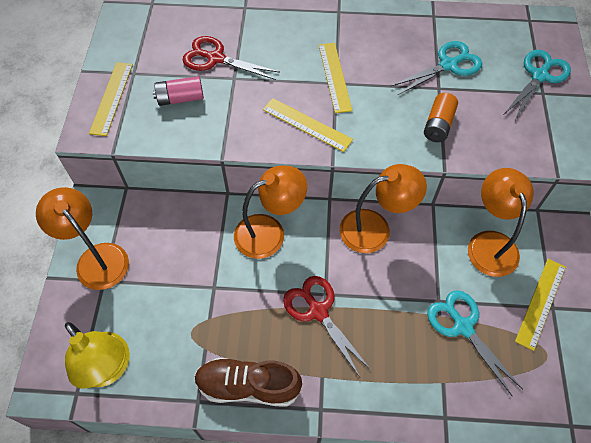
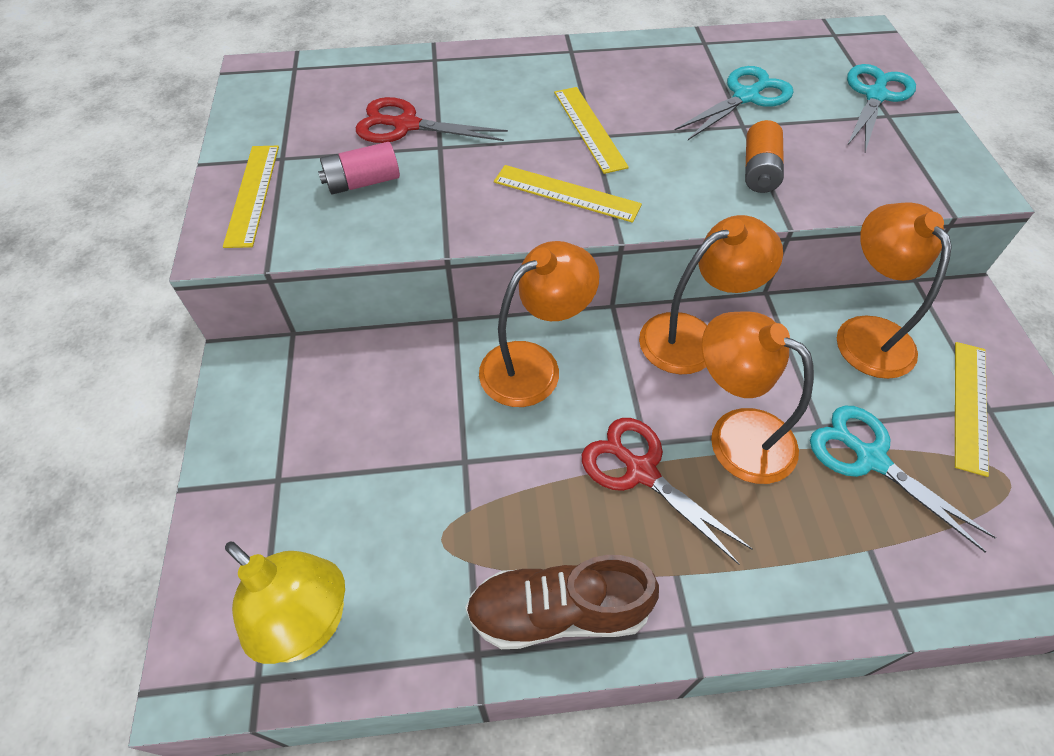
camera: 10 degrees left, 5 degrees down
orange lamp [36,187,129,290] -> orange lamp moved to [702,311,814,484]

